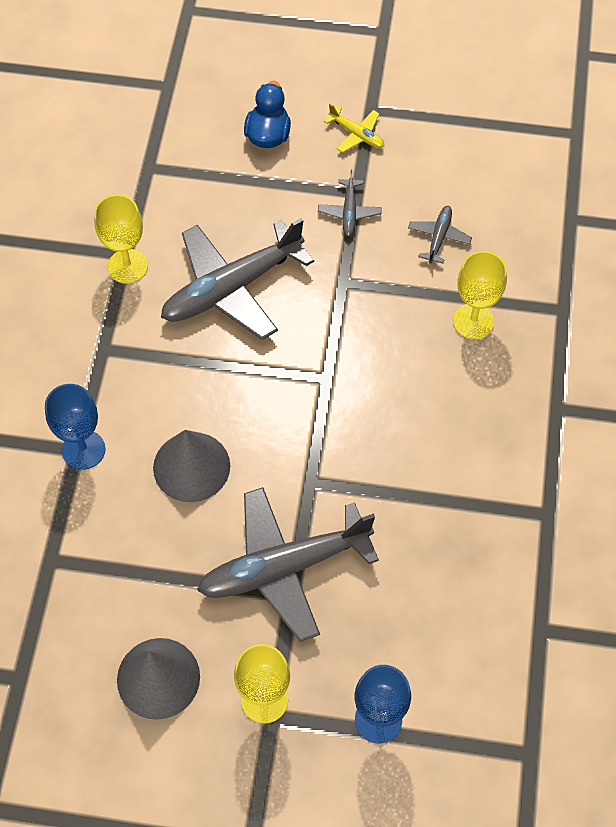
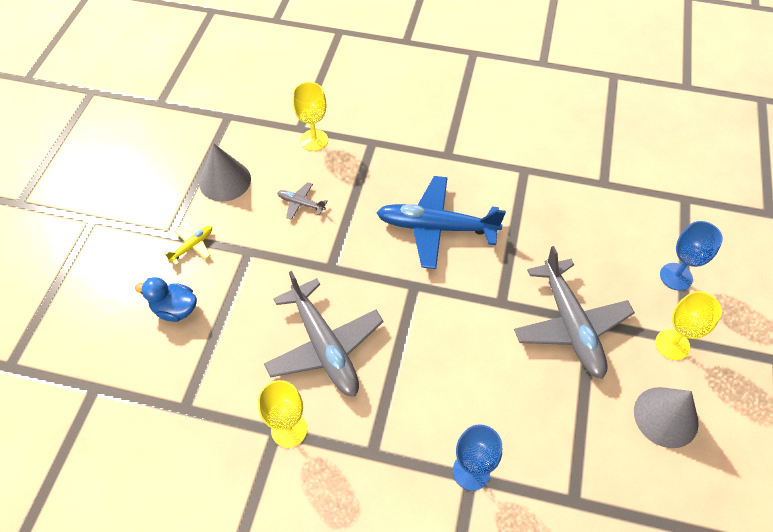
camera: 85 degrees left, 5 degrees down
grey cone [153,430,230,502] -> grey cone moved to [199,143,251,202]
grey plane [318,170,382,237] -> none
yellow goblet [453,251,507,339] -> yellow goblet moved to [293,82,328,151]
none -> blue plane [376,176,506,269]

